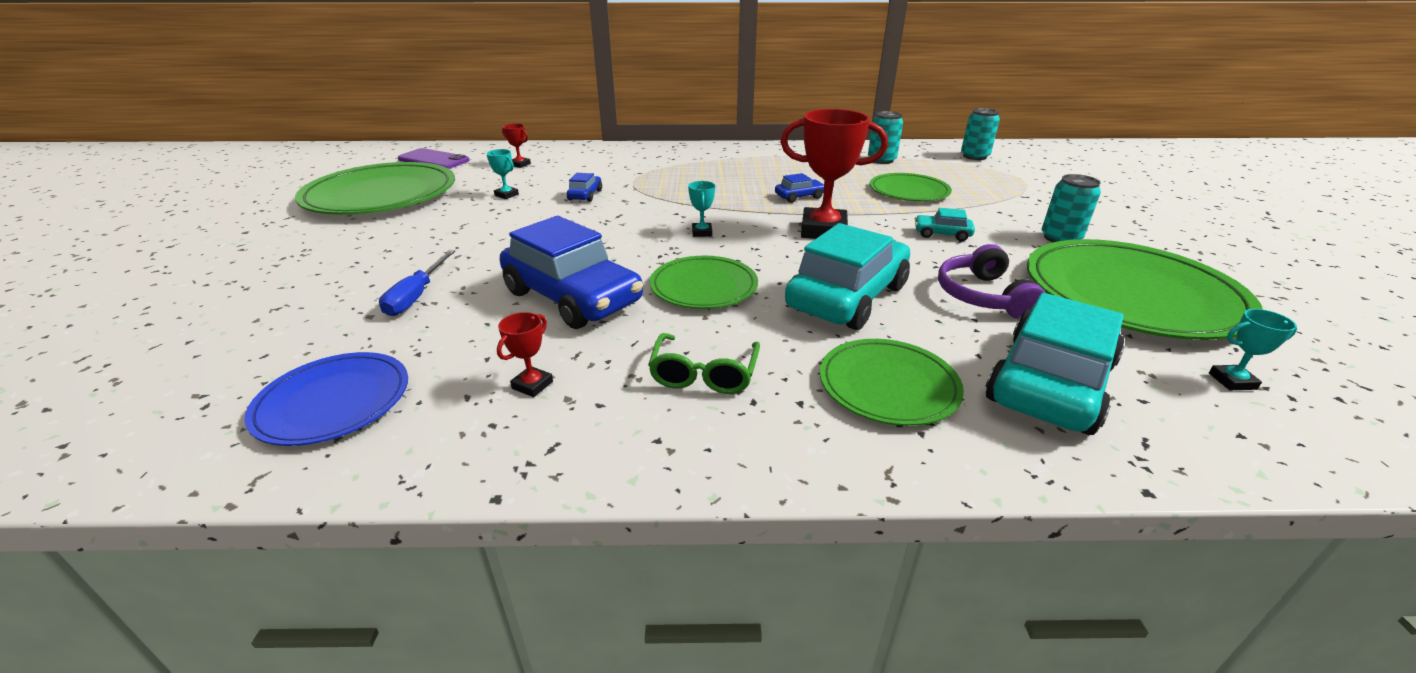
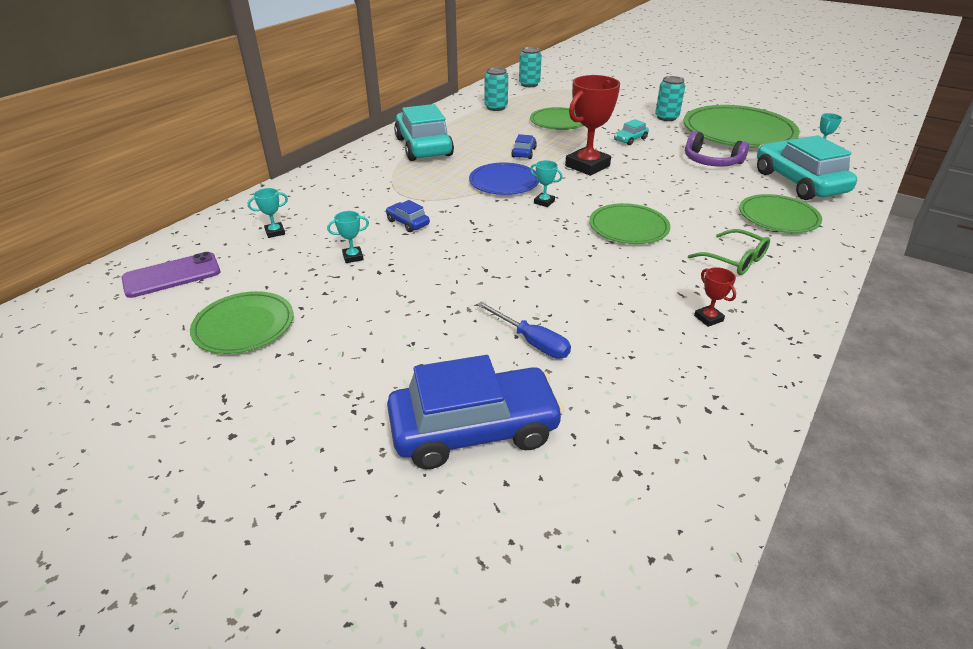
camera: 55 degrees left, 5 degrees up
blue plate [244,352,408,446] -> blue plate moved to [469,162,539,195]
green plate [295,162,455,215] -> green plate [190,291,293,354], size x0.56
blue car [500,216,643,329] -> blue car moved to [387,355,564,469]
red trophy [502,123,531,168] -> turquoise trophy [248,188,288,238]
turquoise car [785,223,910,330] -> turquoise car moved to [394,104,454,161]

